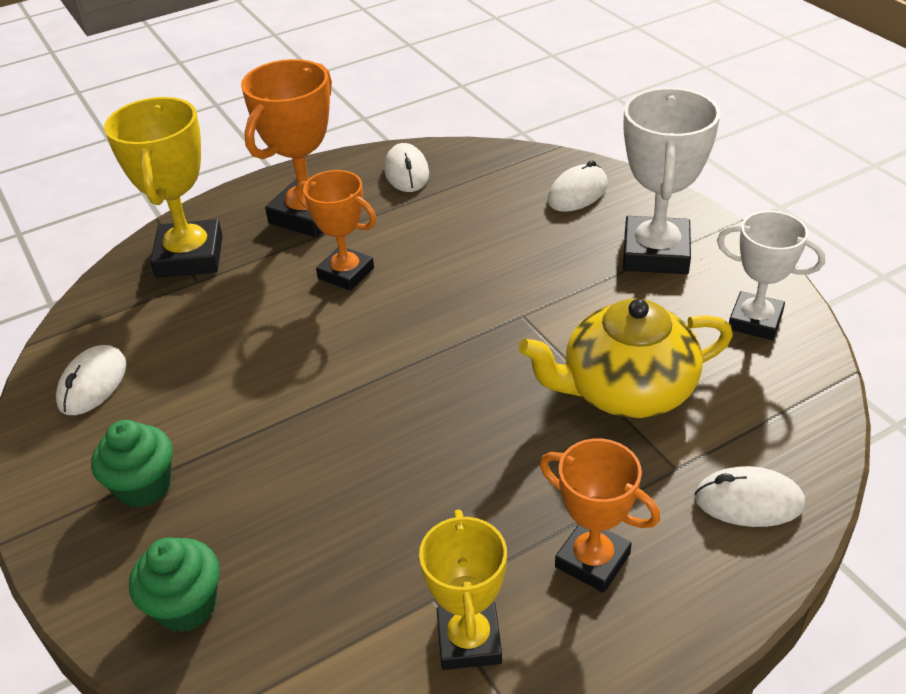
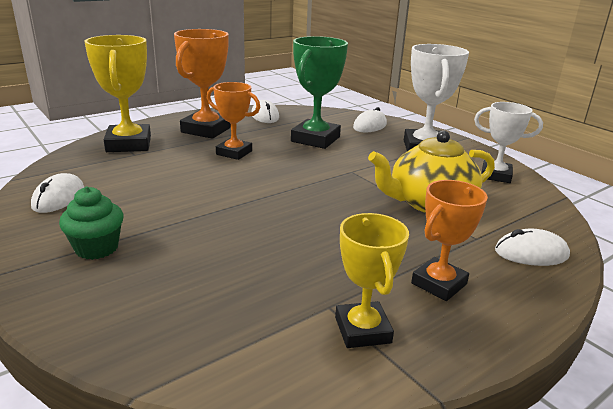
camera: 10 degrees left, 15 degrees down
green cupcake [129,538,220,633] -> none
orange trophy [540,439,660,593] -> orange trophy turned 75 degrees counterclockwise [411,180,488,301]
none -> green trophy [291,36,348,149]

